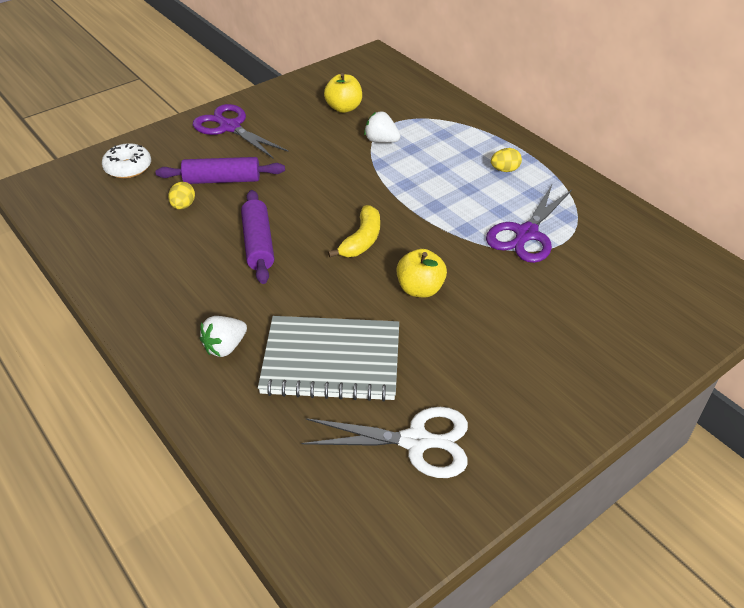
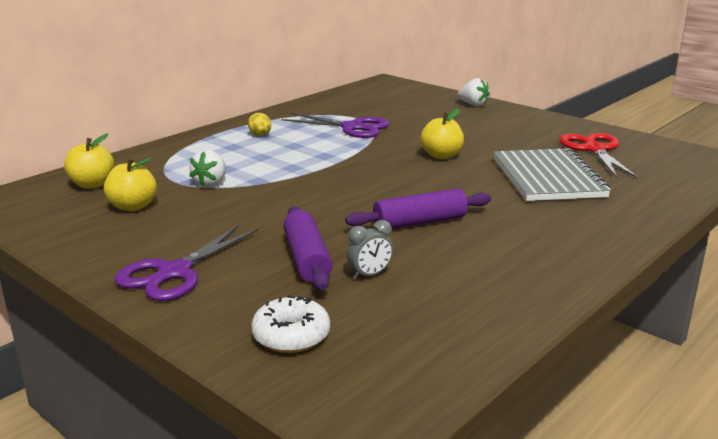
camera: 100 degrees left, 20 degrees down
yellow egg [168,182,195,209] -> grey clock [347,220,393,280]
white strawberry [200,316,247,357] -> white strawberry moved to [458,78,490,106]
white scissors [301,407,468,478] -> red scissors [559,133,638,179]
yellow banana [328,205,380,257] -> none
none -> yellow apple [64,133,114,189]

